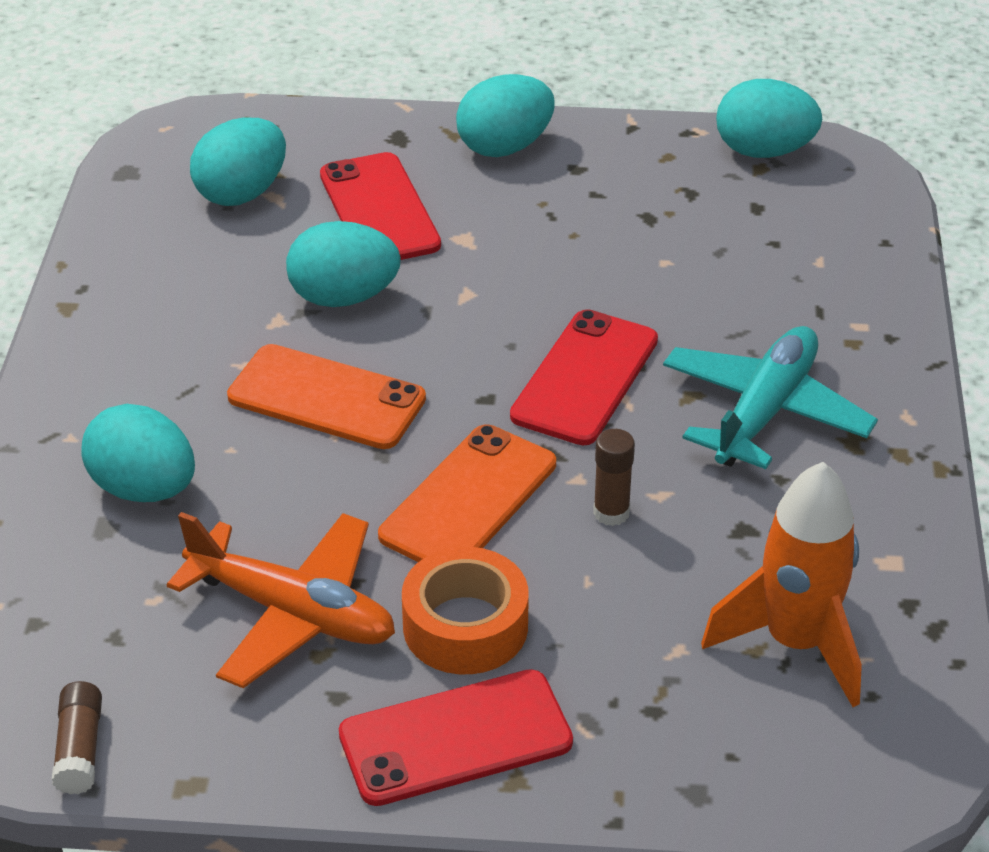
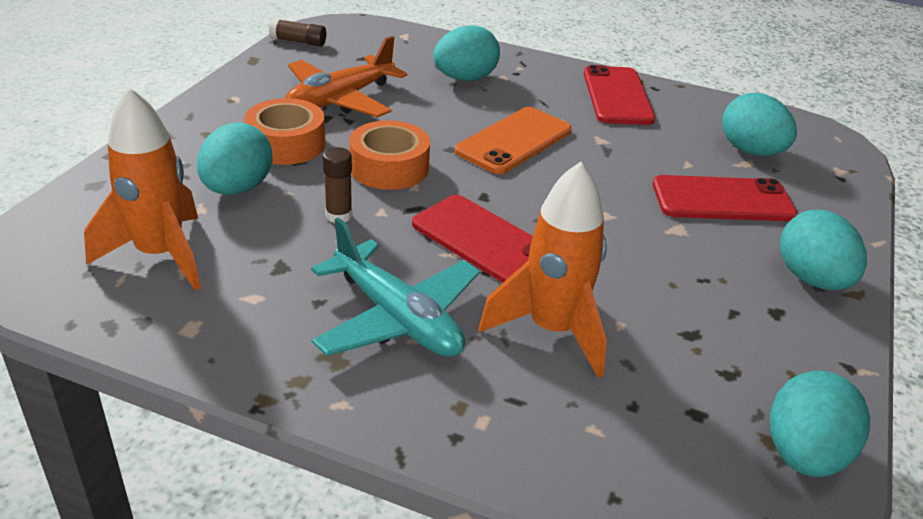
camera: 105 degrees right, 5 degrees down
turquoise egg [286,221,401,307] -> turquoise egg moved to [197,122,272,195]
red phone [339,669,573,806] -> red phone moved to [584,65,655,125]
orange phone [378,424,556,562] -> orange tape [349,120,430,190]
none -> orange rocket [479,162,607,378]

